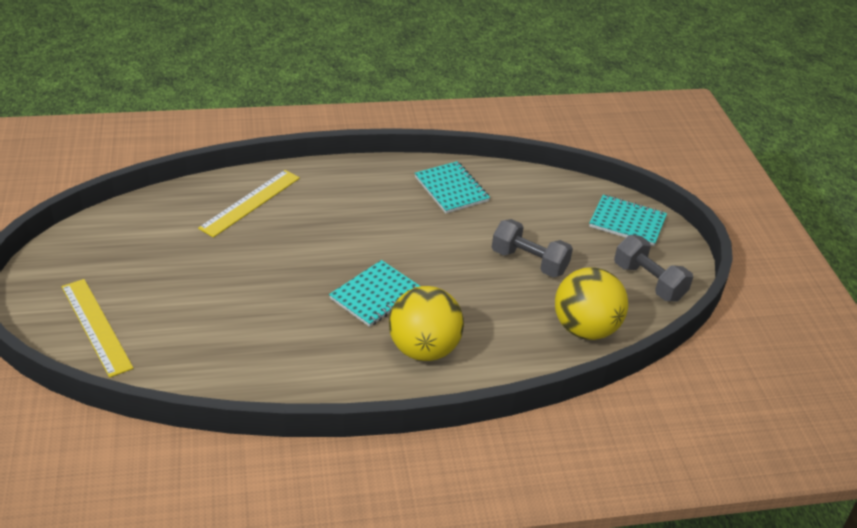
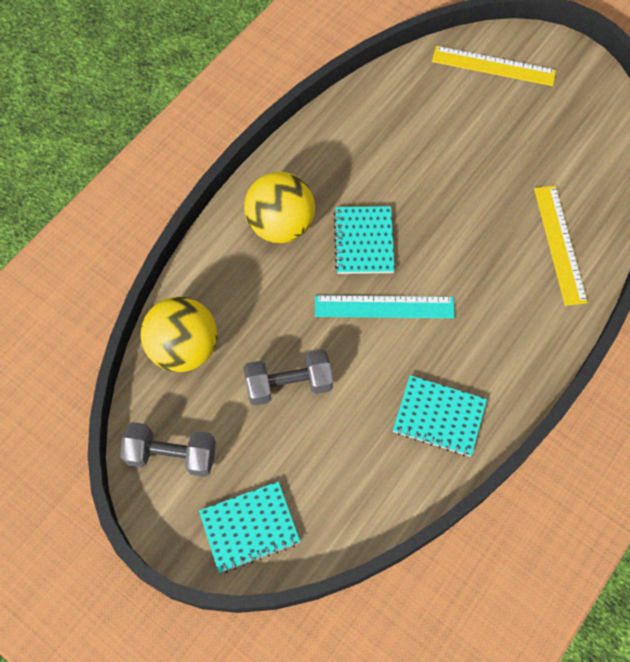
camera: 140 degrees right, 25 degrees up
none -> turquoise ruler [315,295,455,318]

